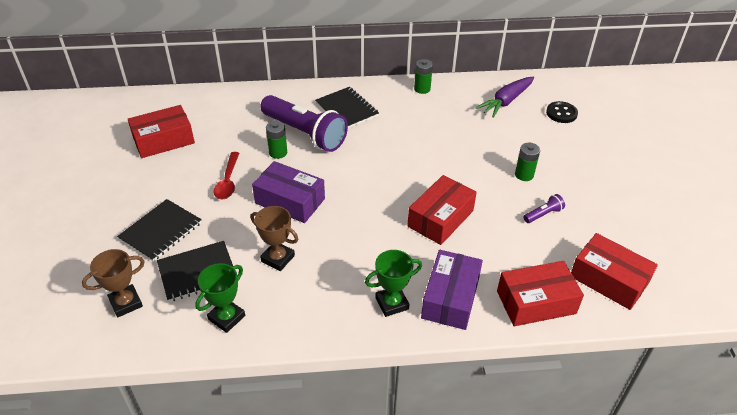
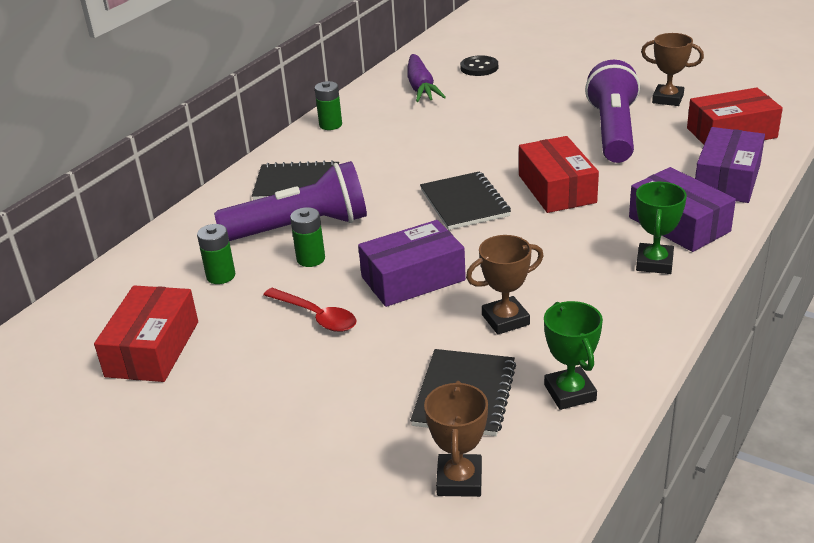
camera: 50 degrees left, 10 degrees down
black notebook [117,199,202,262] -> black notebook moved to [420,171,511,230]
red box [497,261,584,326] -> purple box [695,127,765,203]
green battery [515,143,540,181] -> green battery moved to [197,224,235,284]
purple flashlight [523,194,565,223] -> purple flashlight [585,60,640,163], size x2.49
none -> brown trophy [641,33,704,106]

